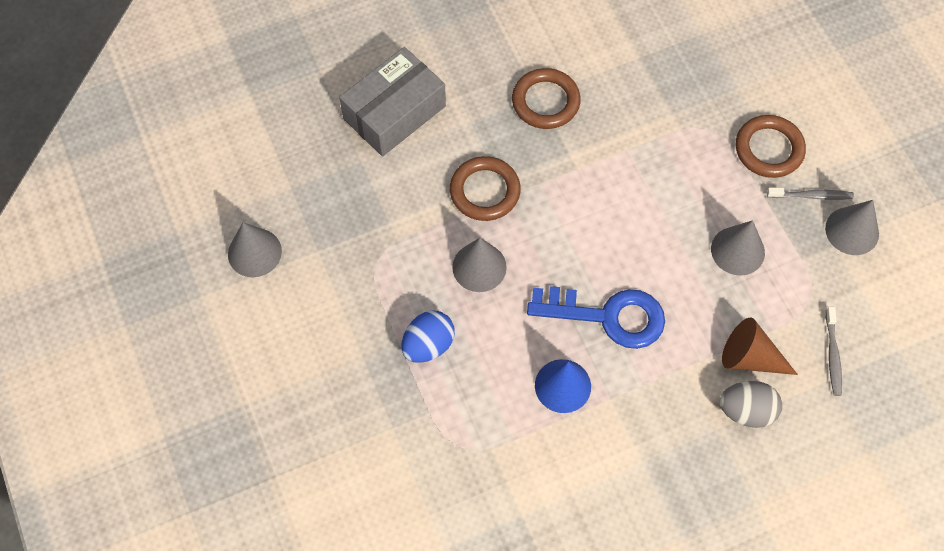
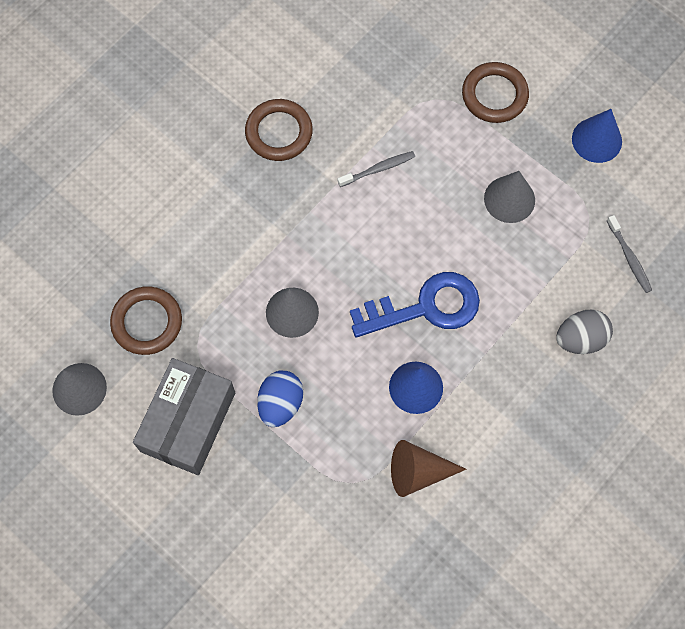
camera: 25 degrees left, 5 degrees up
grey box [339,47,446,157] -> grey box moved to [133,358,235,475]
brown ring [450,156,521,221] -> brown ring moved to [110,286,182,355]
brown cone [722,318,798,375] -> brown cone moved to [391,440,466,497]
grey toothbrush [767,187,854,200] -> grey toothbrush moved to [338,151,415,187]
grey cone [825,200,879,255] -> blue cone [572,109,622,163]

